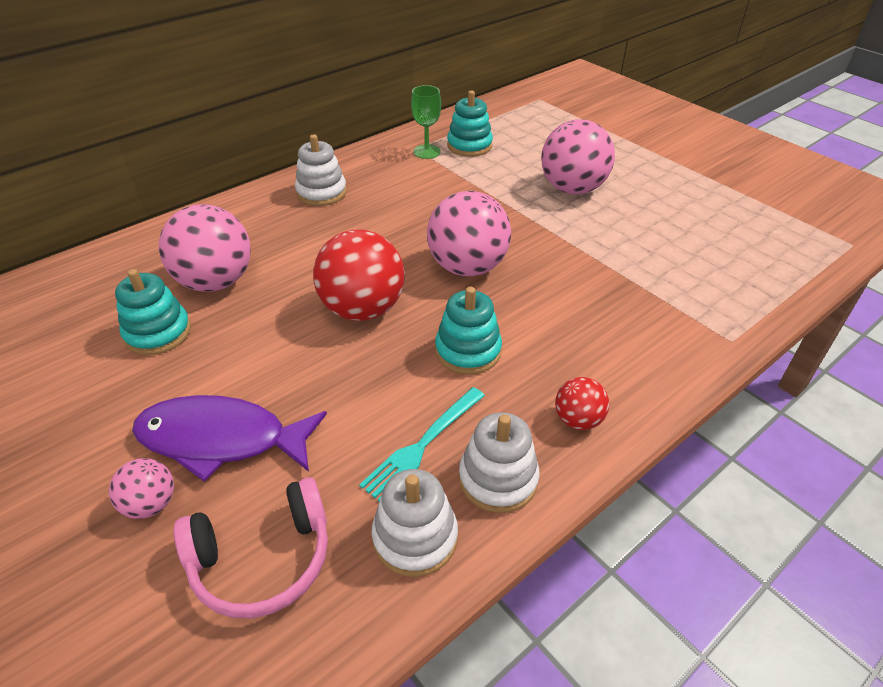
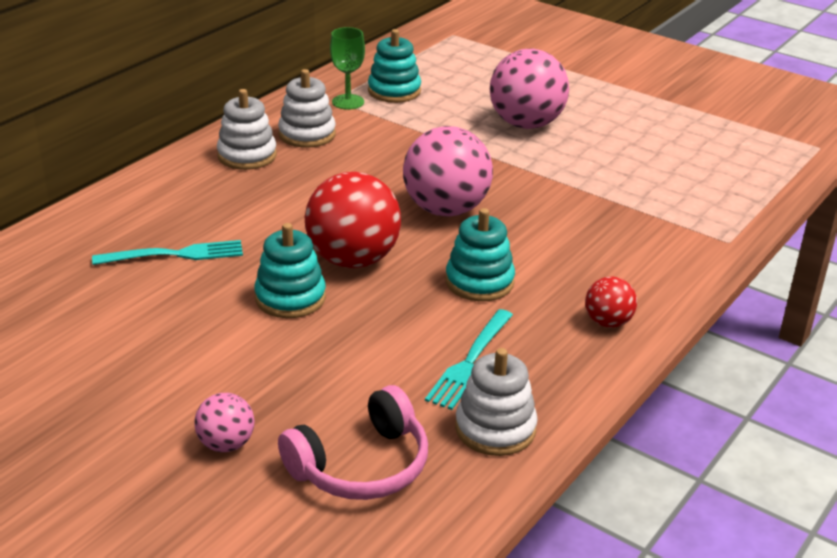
camera: 15 degrees left, 10 degrees down
turquoise stacking toy [115,269,191,355] -> turquoise stacking toy moved to [254,223,326,318]
purple fish [132,395,327,481] -> none
pink ball [159,204,251,292] -> turquoise fork [92,240,243,265]
white stacking toy [459,412,540,513] -> white stacking toy moved to [278,69,336,148]

